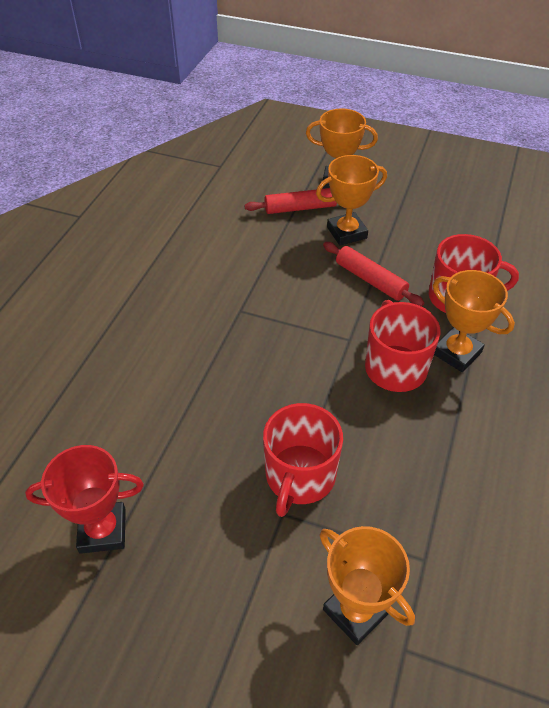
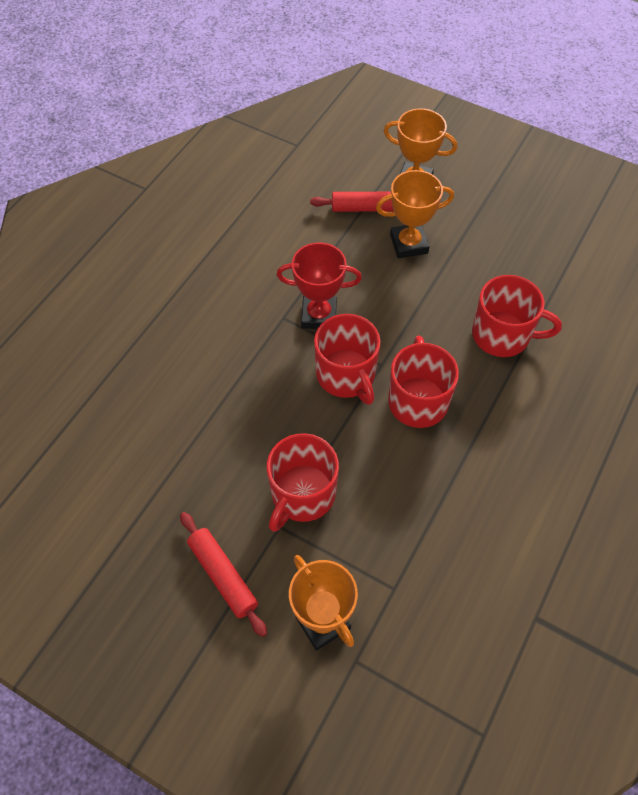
camera: 10 degrees right, 10 degrees up
red trophy [25,445,144,554] -> red trophy moved to [277,242,362,329]
red rolling pin [323,242,425,306] -> red rolling pin moved to [180,512,267,637]
orange trophy [433,270,515,372] -> none
none -> red mug [314,314,381,405]

